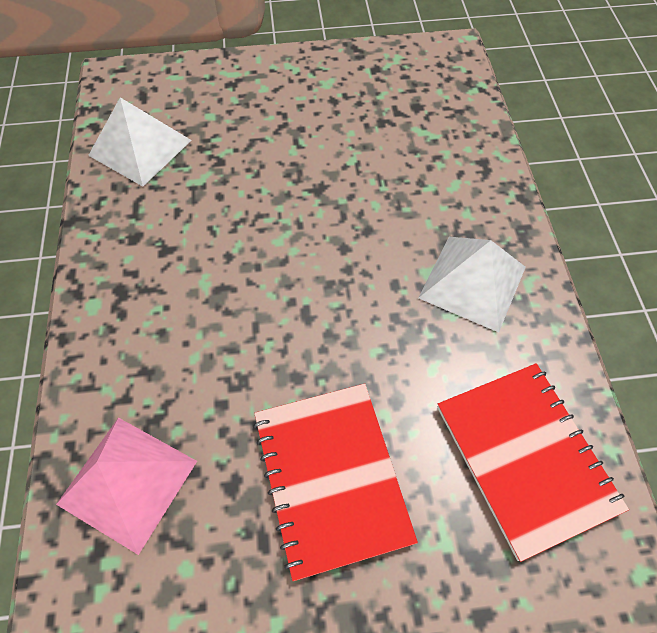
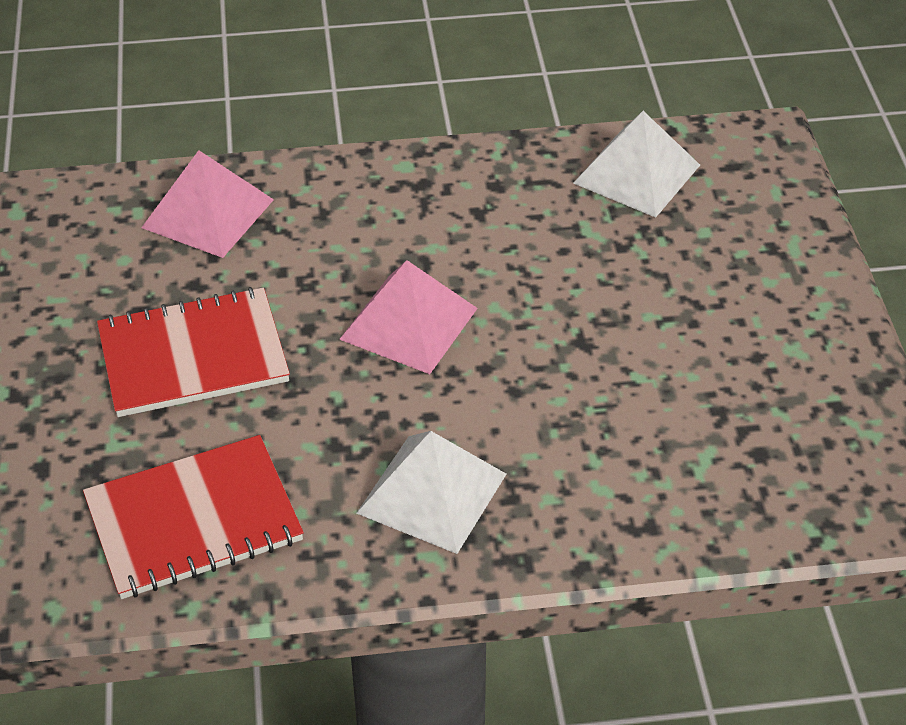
camera: 90 degrees right, 15 degrees down
none -> pink pyramid [339,260,478,374]

